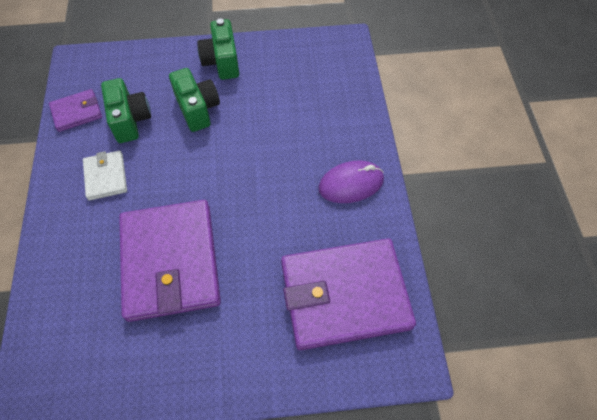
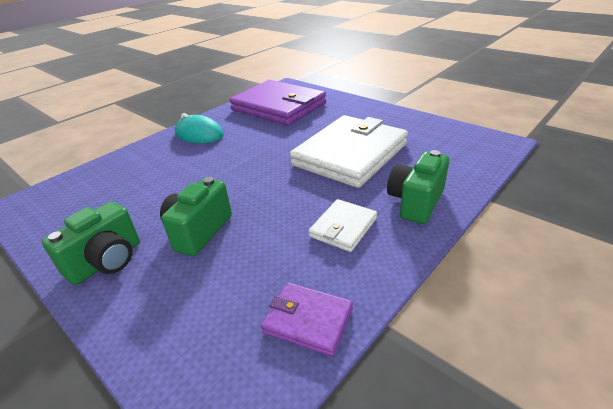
camera: 130 degrees left, 25 degrees down
green camera [101,78,151,143] -> green camera moved to [387,150,449,224]
purple wallet [119,200,221,322] -> white wallet [290,115,408,188]
purple mouse [318,160,384,203] -> turquoise mouse [175,113,224,144]

